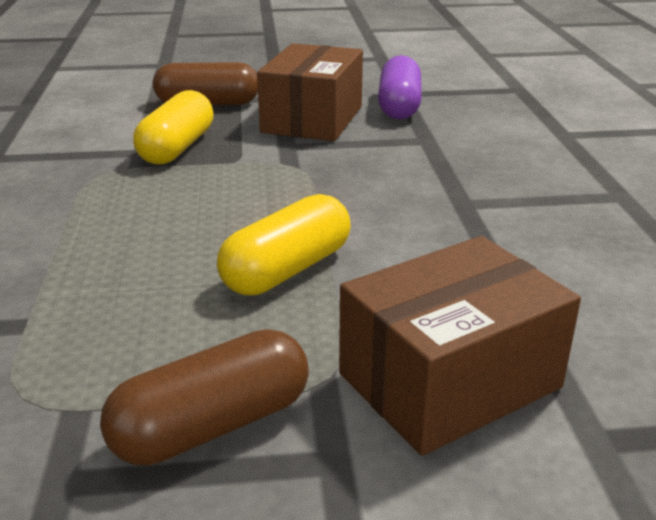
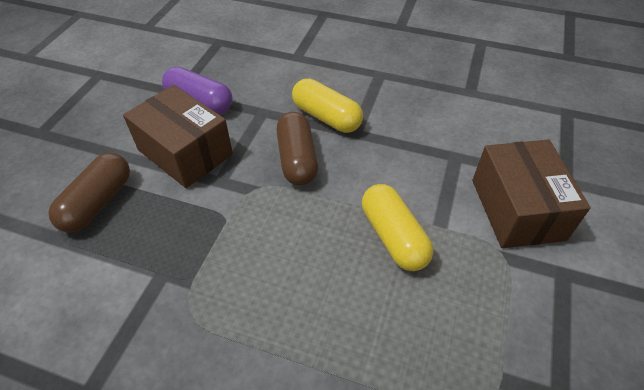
camera: 65 degrees left, 20 degrees up
brown capsule [100,329,309,466] -> brown capsule moved to [276,112,318,186]
yellow capsule [133,90,214,165] -> yellow capsule moved to [292,78,363,133]

